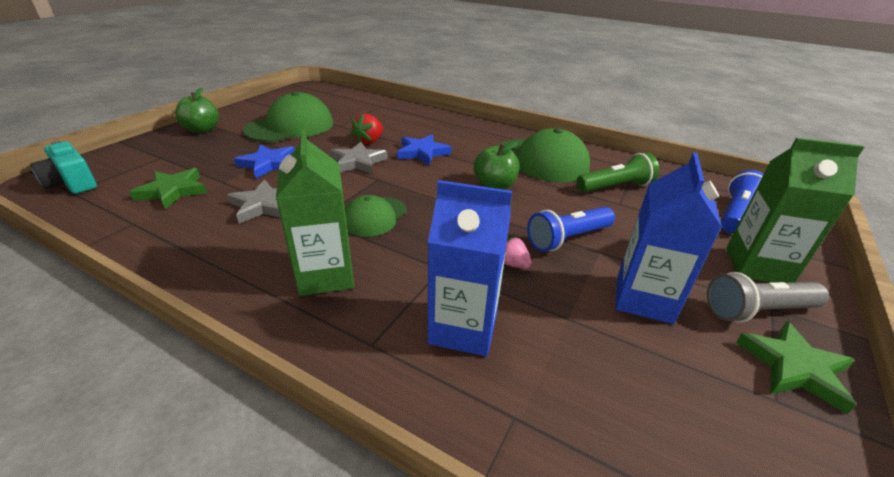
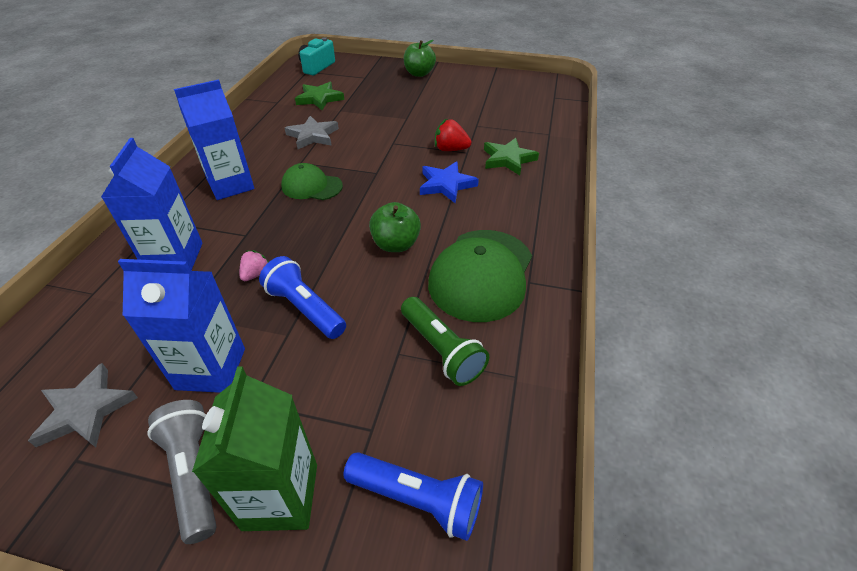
camera: 75 degrees right, 10 degrees up
blue star [234,144,295,179] -> none
green cap [243,91,333,142] -> none
green carton [276,129,354,296] -> blue carton [174,79,254,200]
grey star [330,142,388,174] -> grey star moved to [28,363,138,447]
green star [736,321,856,414] -> green star moved to [484,138,539,175]

